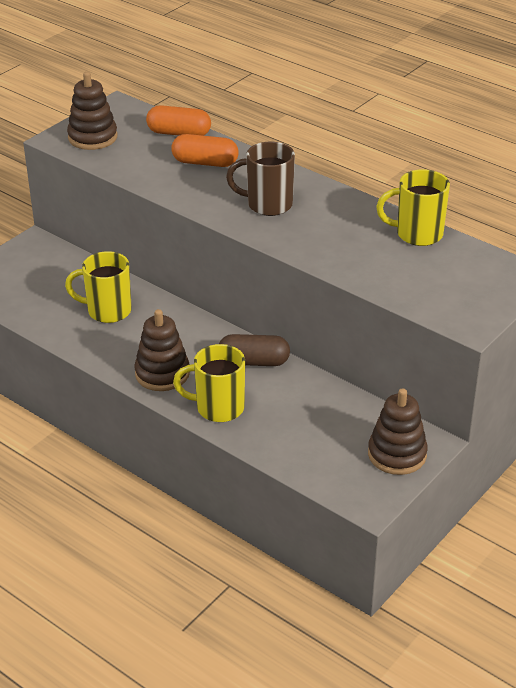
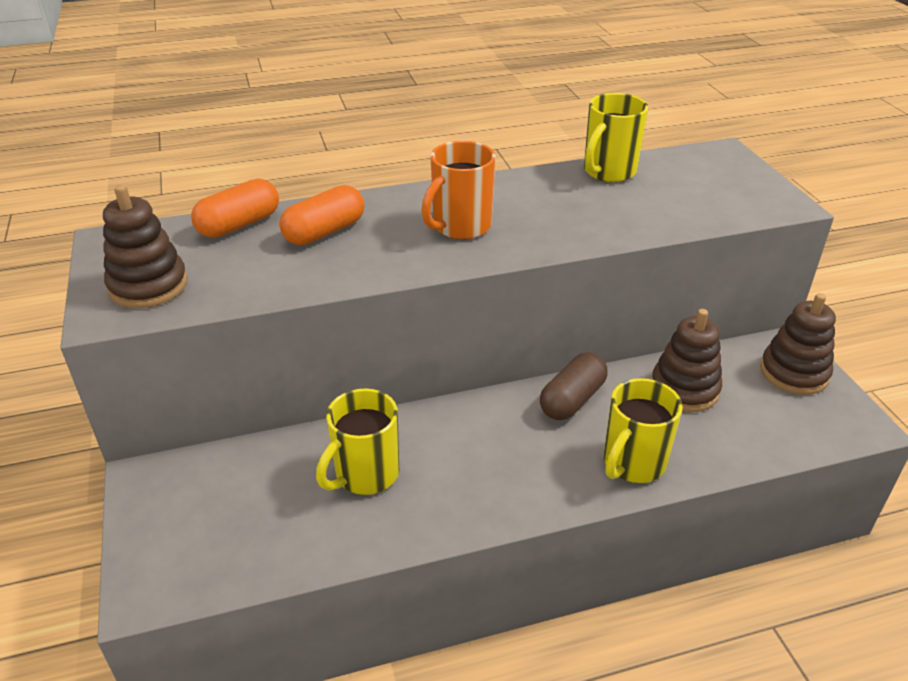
camera: 55 degrees left, 0 degrees up
brown stacking toy [134,309,190,391] -> brown stacking toy moved to [651,309,722,412]
brown mug [226,142,295,216] -> orange mug [421,141,496,239]

